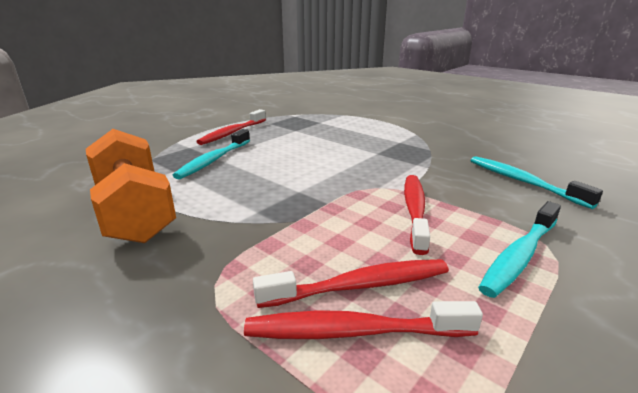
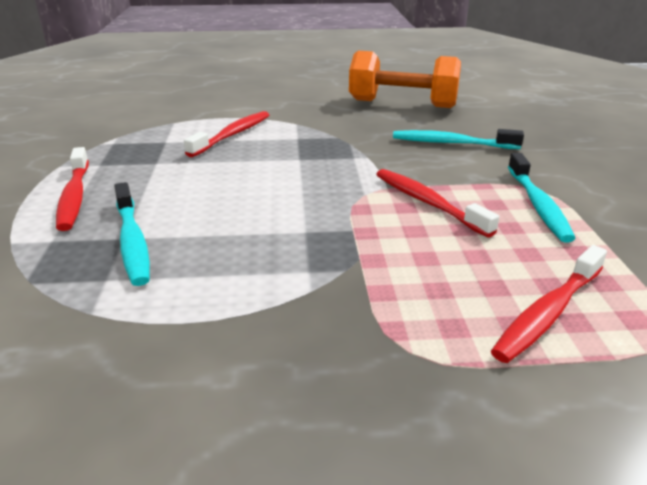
camera: 45 degrees left, 5 degrees up
orange dumbbell [86,129,176,243] -> orange dumbbell moved to [349,51,461,108]
red toothbrush [253,259,449,308] -> red toothbrush moved to [184,111,269,157]

